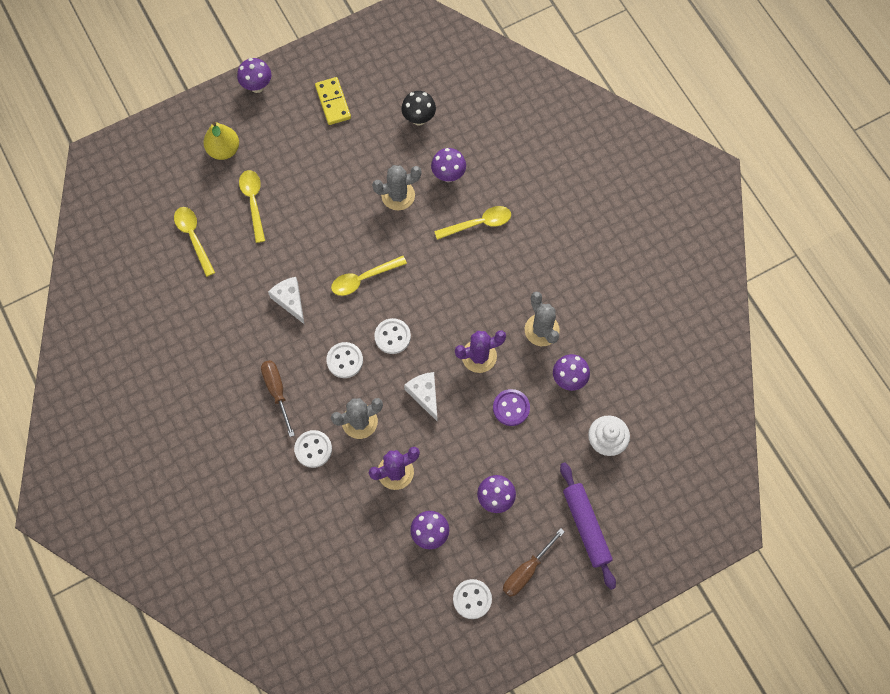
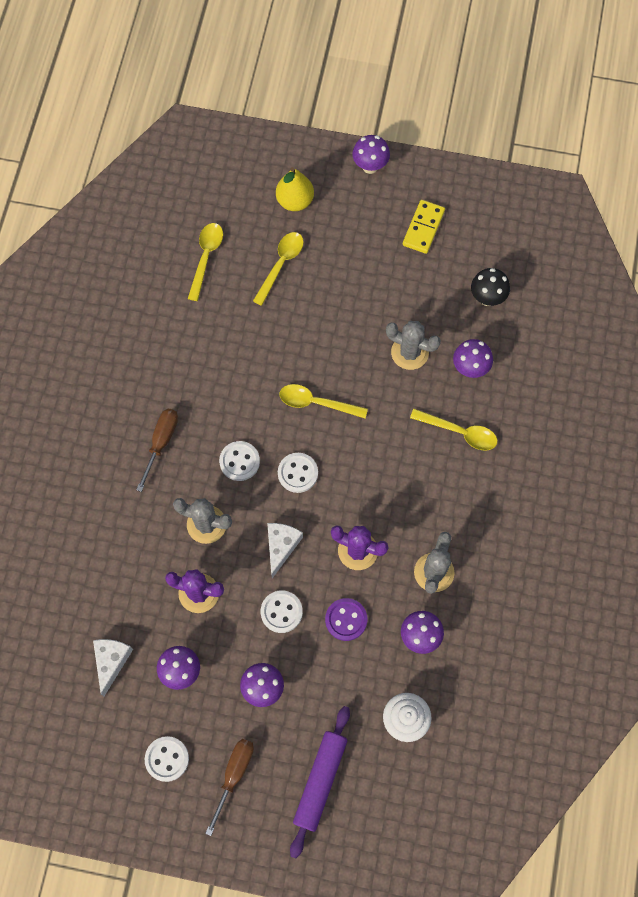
camera: 40 degrees right, 0 degrees up
white cheese [268,277,304,324] -> white cheese moved to [93,639,133,696]
white button [294,430,332,468] -> white button moved to [261,590,303,633]
brown screwdriver [503,528,565,597] -> brown screwdriver turned 120 degrees clockwise [205,739,254,836]

